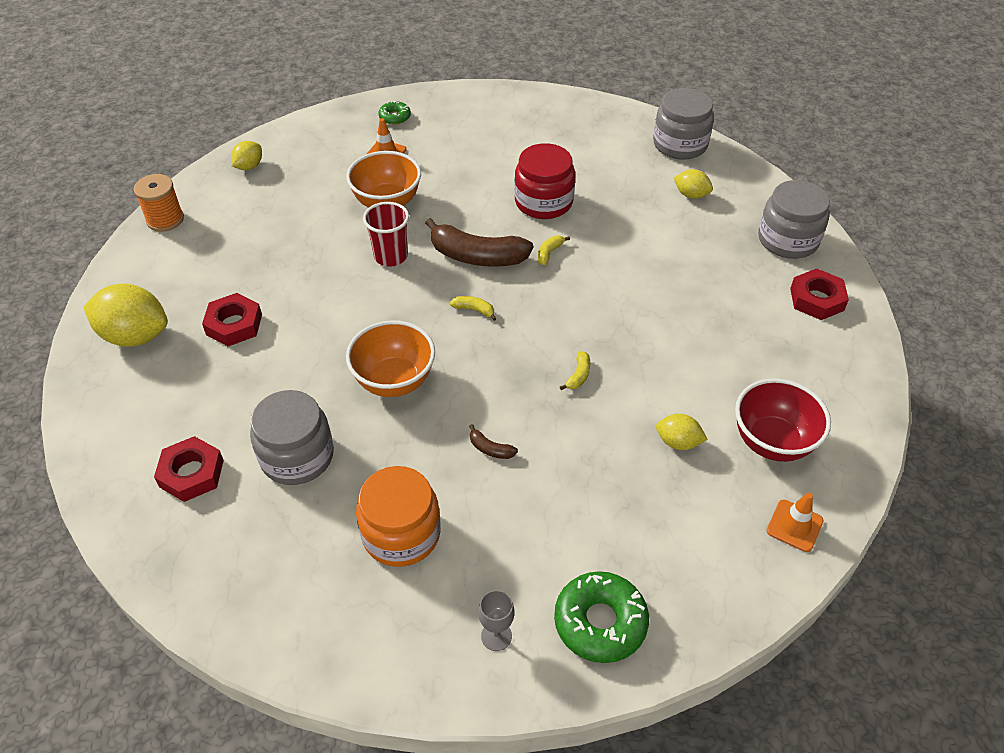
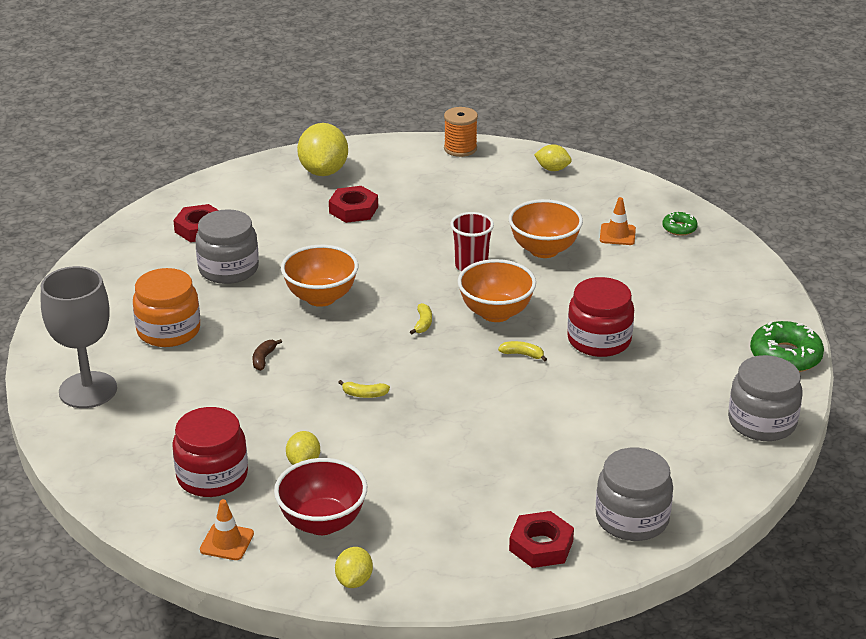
camera: 75 degrees right, 15 degrees down
brown banana [425,218,533,267] -> orange bowl [458,259,536,322]
grey goblet [478,590,514,651] -> grey goblet [41,266,117,408], size x2.36
green donut [554,571,649,663] -> green donut moved to [750,321,824,372]
yellow lemon [674,169,713,199] -> yellow lemon moved to [335,547,373,588]
none -> red jar [172,407,248,497]

